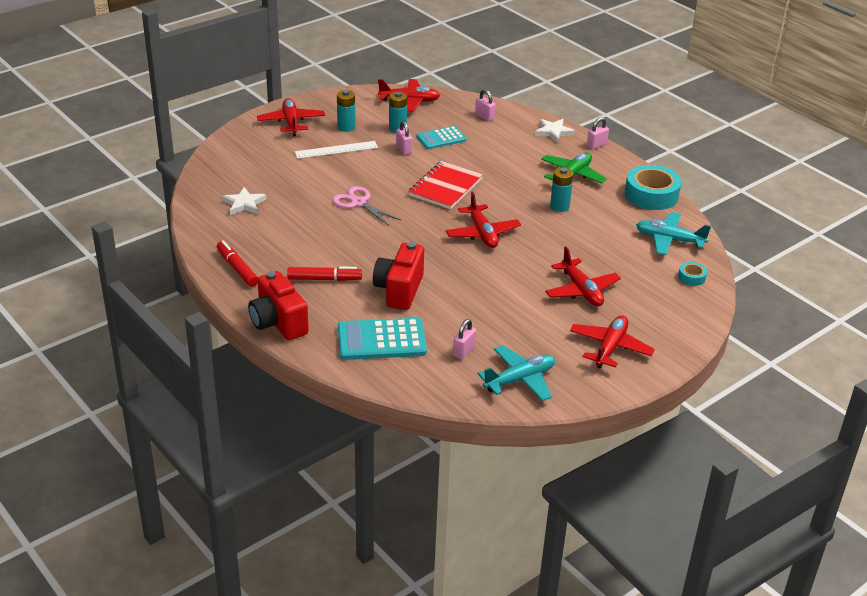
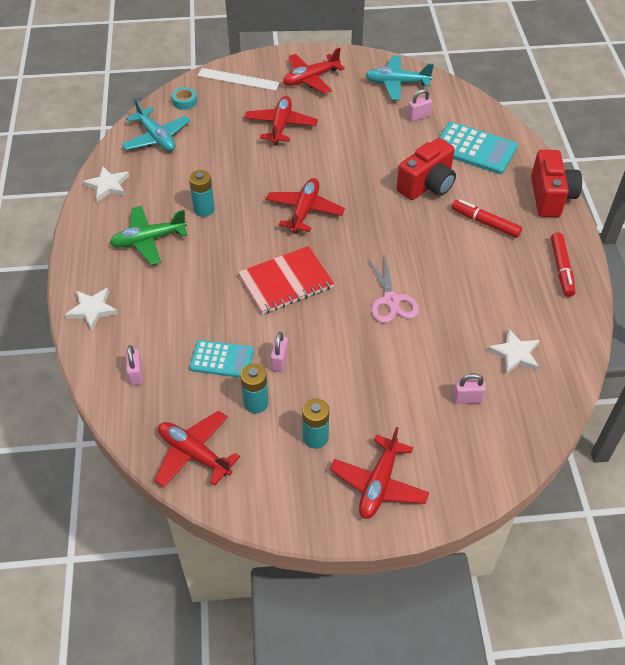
camera: 145 degrees left, 15 degrees up
white ruler [294,141,378,159] -> white ruler moved to [197,68,280,91]
pink padlock [587,117,609,149] -> pink padlock moved to [453,373,486,404]
turquoise tape [625,165,681,210] -> white star [83,167,129,202]

